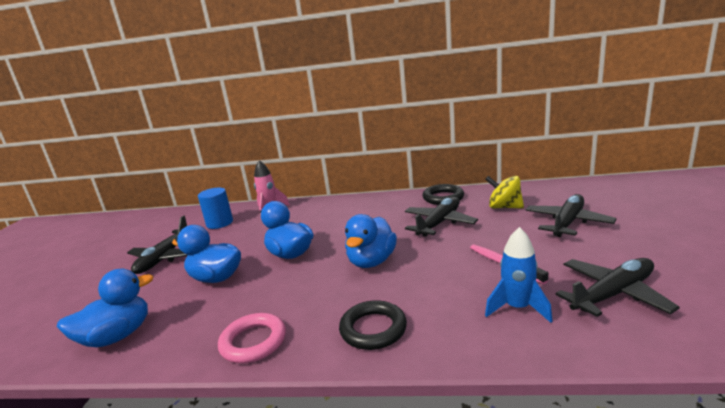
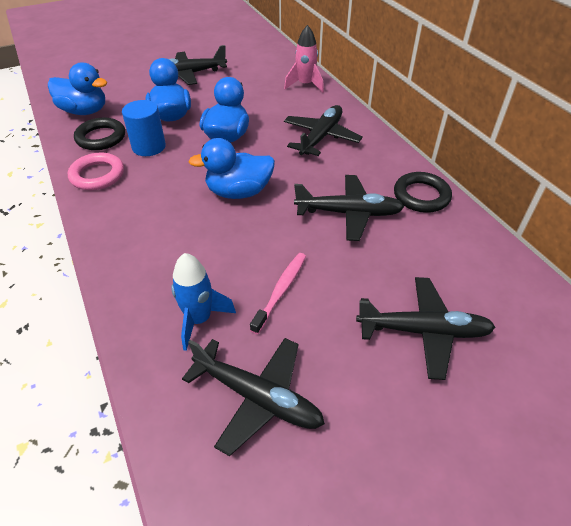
camera: 55 degrees right, 25 degrees up
blue cylinder [198,188,233,229] -> blue cylinder moved to [122,100,166,156]
black ring [339,300,407,350] -> black ring moved to [74,118,125,150]
yellow spinning top [485,176,524,209] -> none
none -> black plane [284,105,363,156]

